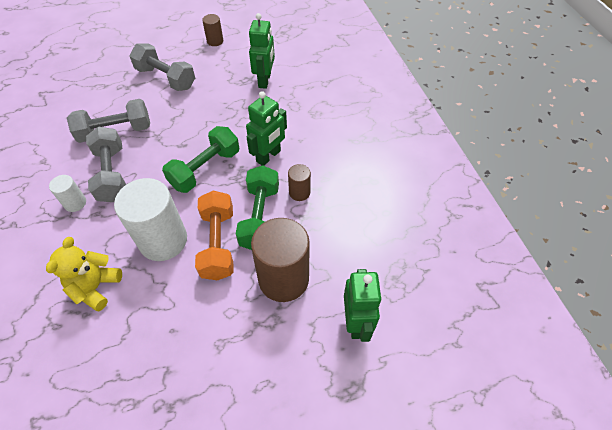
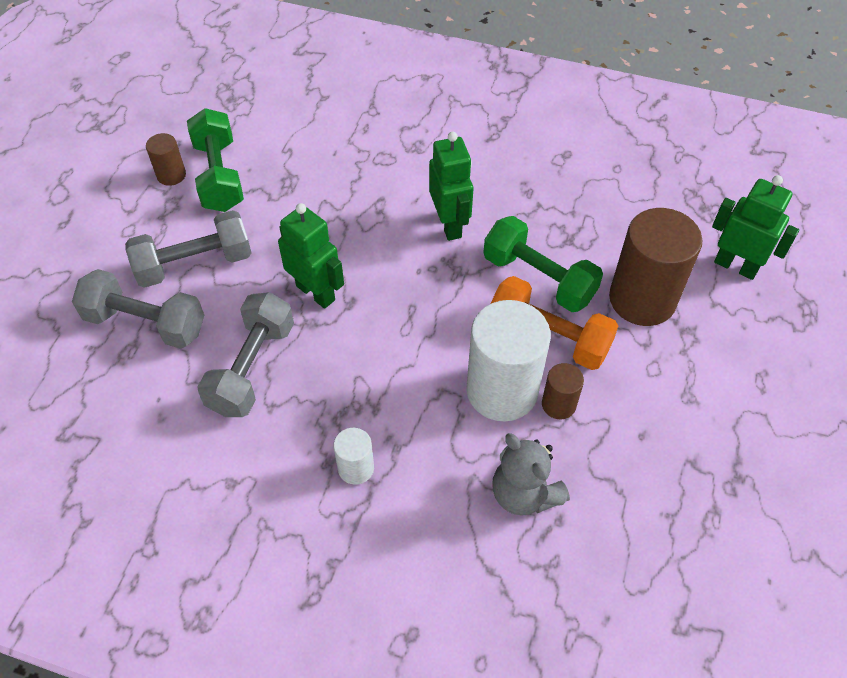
camera: 55 degrees left, 0 degrees up
yellow teddy bear [46,237,122,311] -> grey teddy bear [492,433,570,516]
grey dumbbell [86,127,126,202] -> grey dumbbell moved to [72,269,204,349]
green dumbbell [162,126,239,193] -> green dumbbell moved to [187,108,244,212]
green robot [249,13,275,89] -> green robot moved to [278,203,344,309]
brown cylinder [288,164,311,201] -> brown cylinder moved to [542,363,584,419]

